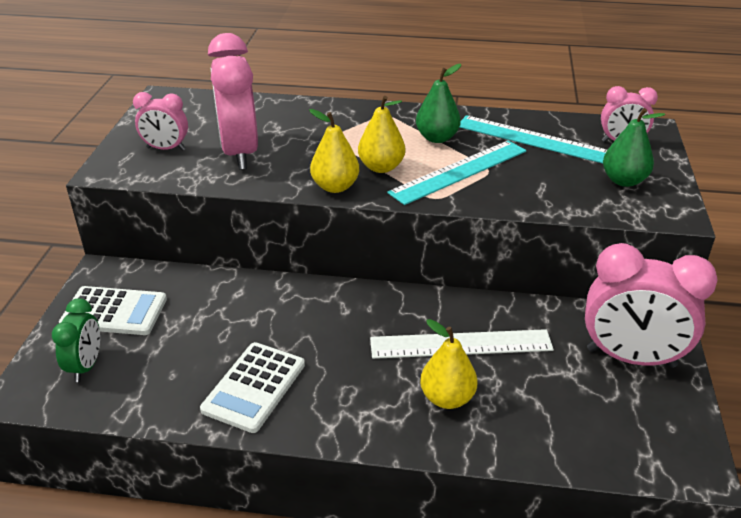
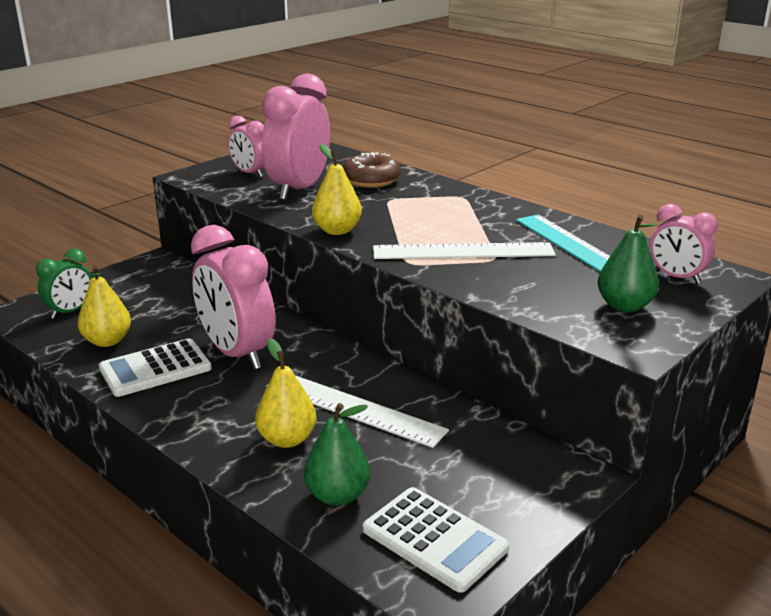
camera: 35 degrees right, 10 degrees down
white calculator [59,286,167,335] -> white calculator moved to [363,487,509,593]
yellow pear [358,96,405,173] -> yellow pear moved to [78,266,131,347]
turquoise ruler [387,140,526,205] -> white ruler [373,242,556,259]
green pear [416,64,461,143] -> green pear moved to [304,403,370,506]
pink clock [585,243,718,368] -> pink clock moved to [191,225,276,370]
none -> brown donut [343,152,401,188]

